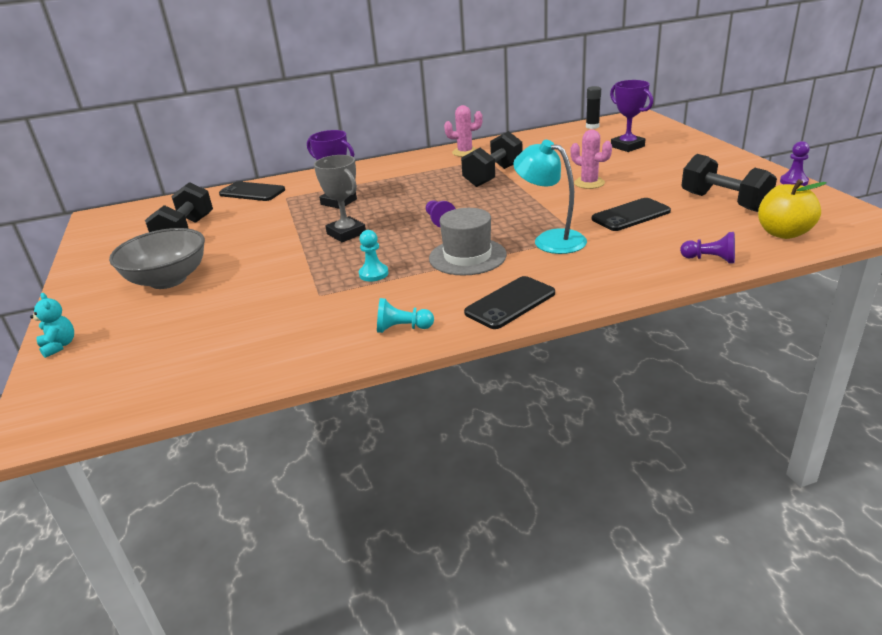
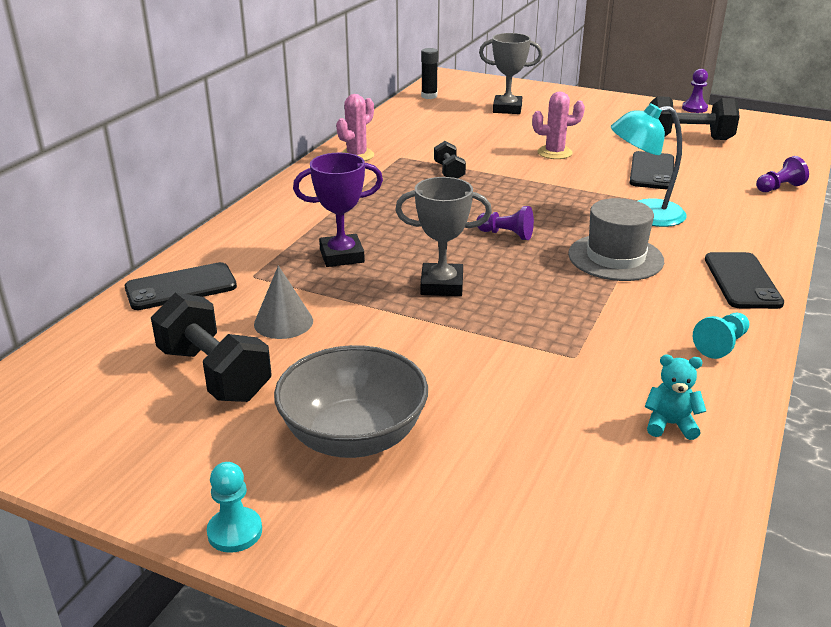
camera: 50 degrees left, 0 degrees up
turquoise teddy bear [30,293,74,358] -> turquoise teddy bear moved to [645,355,706,440]
turquoise pawn [359,230,389,282] -> turquoise pawn moved to [207,462,262,553]
black dumbbell [461,131,522,187] -> black dumbbell [434,141,466,178], size x0.54
purple trophy [610,80,653,152] -> grey trophy [479,33,543,114]
yellow apple [758,179,827,239] -> none
none -> grey cone [254,266,313,339]

